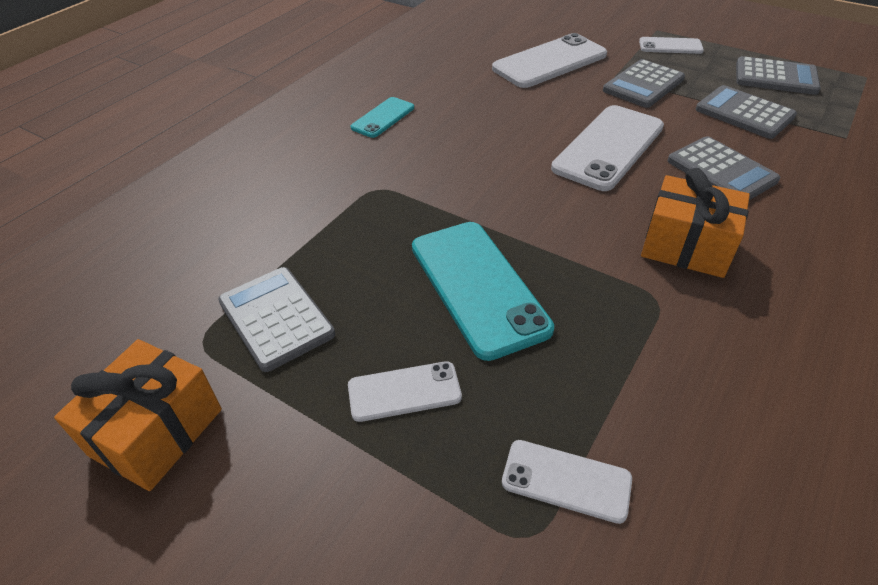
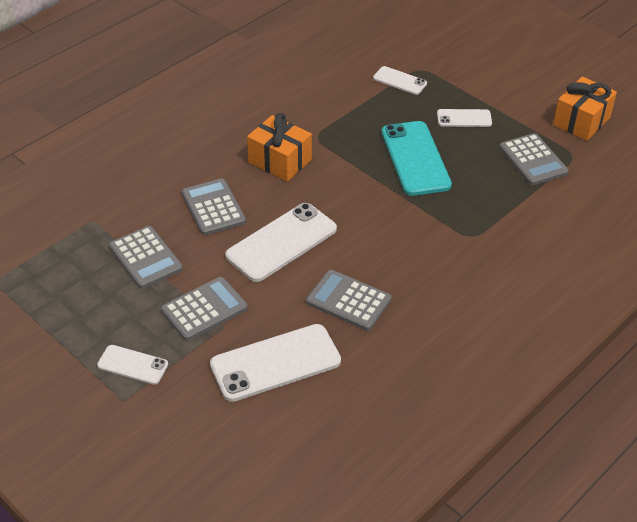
camera: 170 degrees left, 0 degrees up
turquoise phone [351,97,414,138] -> none
grey calculator [736,56,821,95] -> grey calculator moved to [306,270,391,331]

